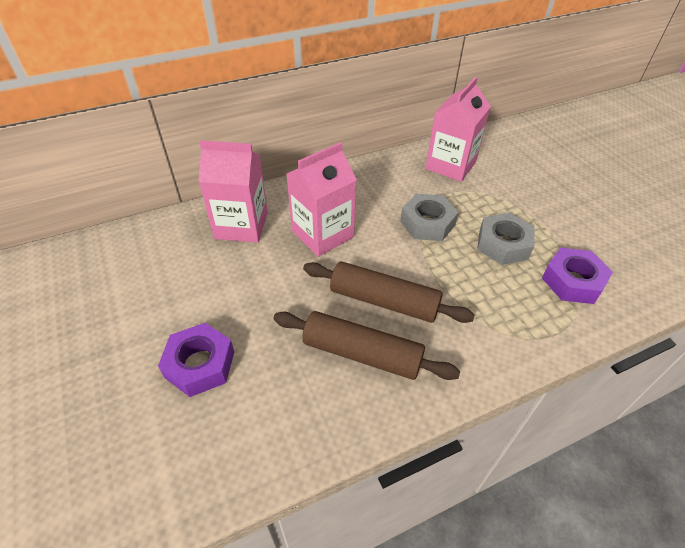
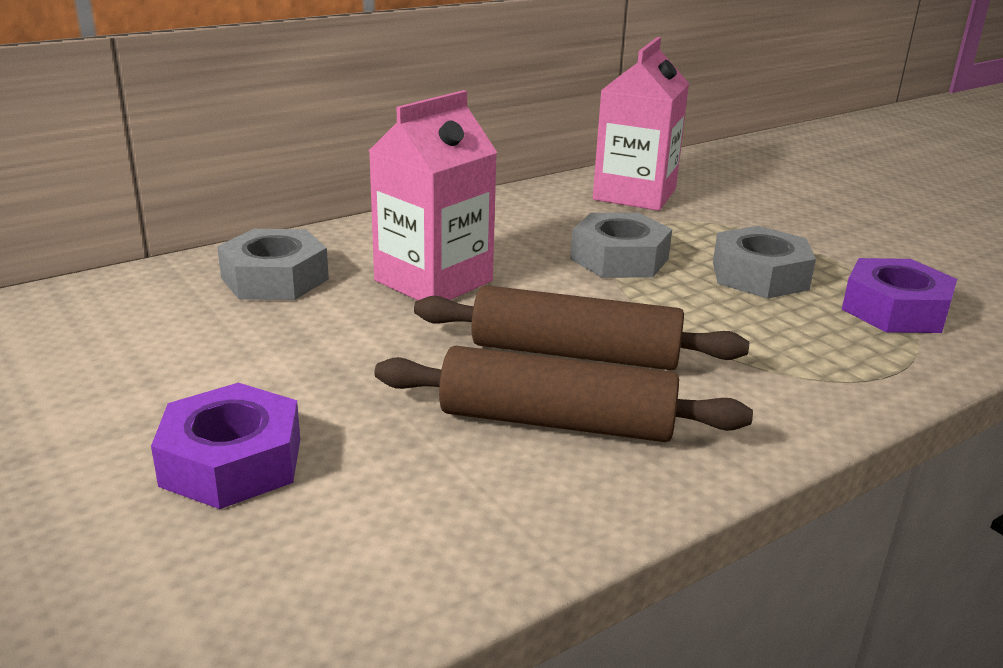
camera: 10 degrees left, 20 degrees down
pink carton [198,140,268,243] -> grey nut [217,229,329,300]

